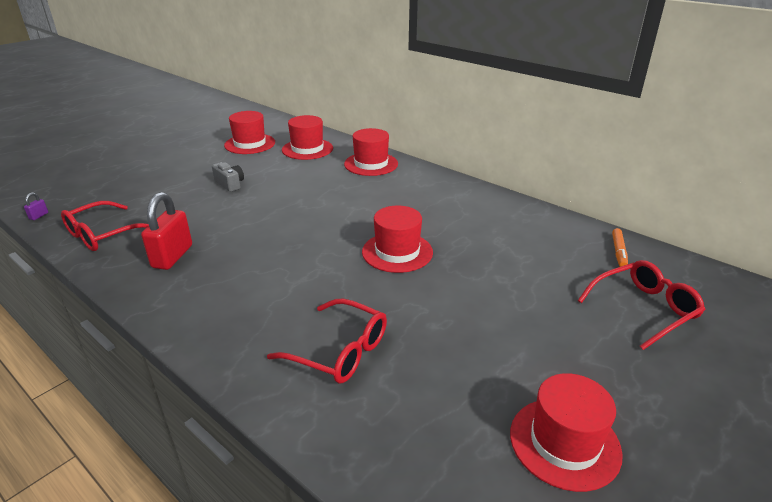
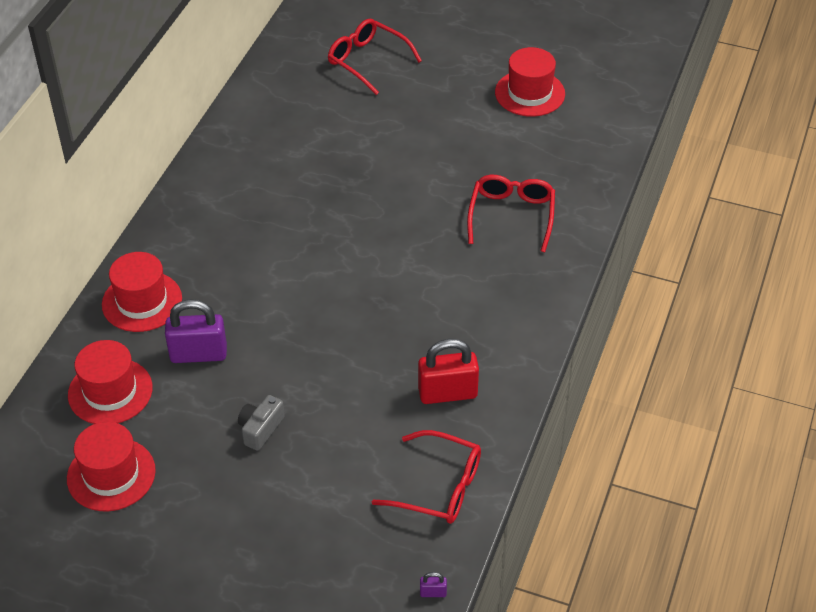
camera: 110 degrees left, 15 degrees up
red hat [362,206,433,273] -> none
orange marker [612,228,628,267] -> none
none -> purple padlock [165,299,227,363]

